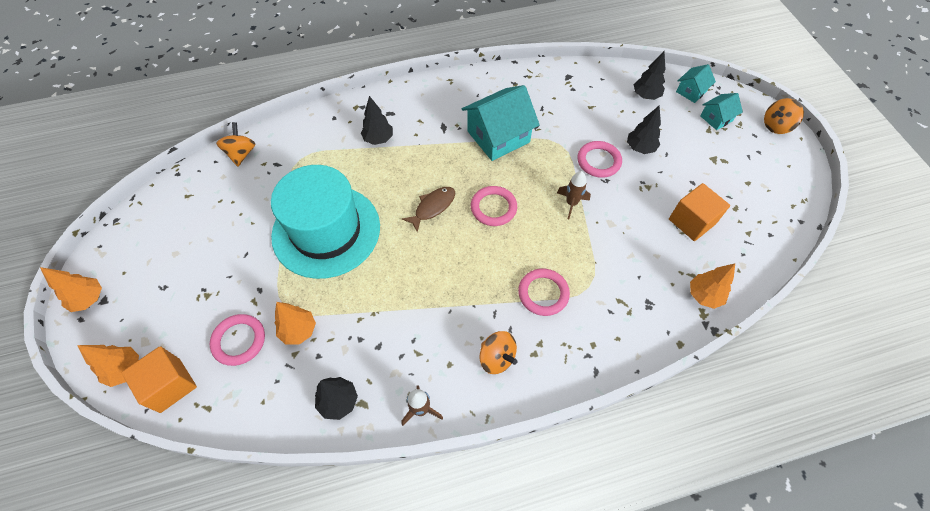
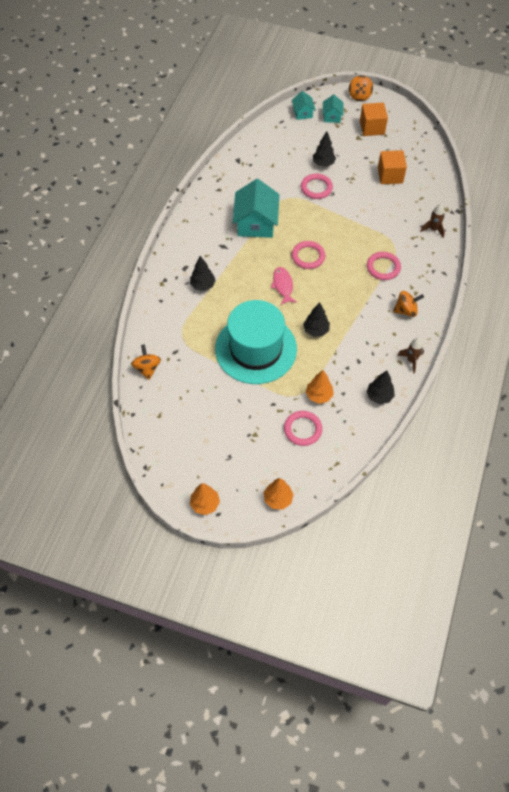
camera: 55 degrees left, 0 degrees up
orange cube [121,346,197,413] -> orange cube moved to [360,102,388,136]
orange spinning top [216,122,255,166] -> orange spinning top turned 45 degrees clockwise [131,344,161,380]
brown fish [402,187,455,232] -> pink fish [271,267,297,305]
brown rocket [557,171,591,219] -> brown rocket moved to [420,204,445,238]
black tree [634,51,665,100] -> black tree moved to [303,302,330,337]
orange tree [690,263,735,309] -> none

